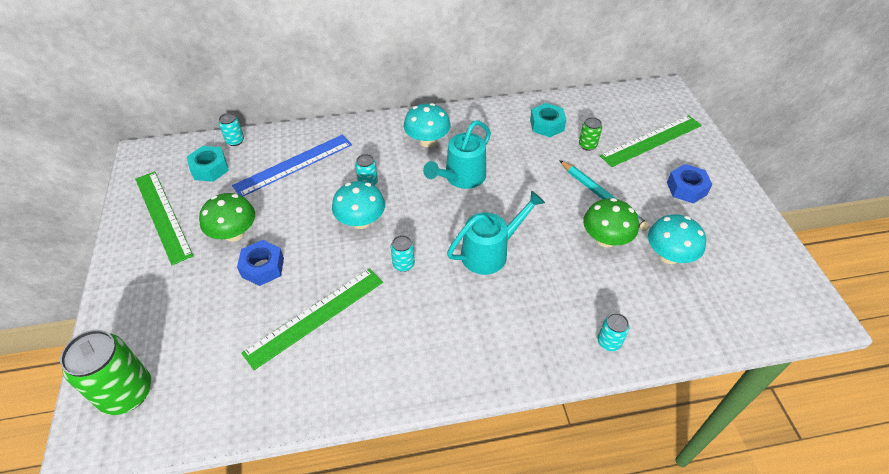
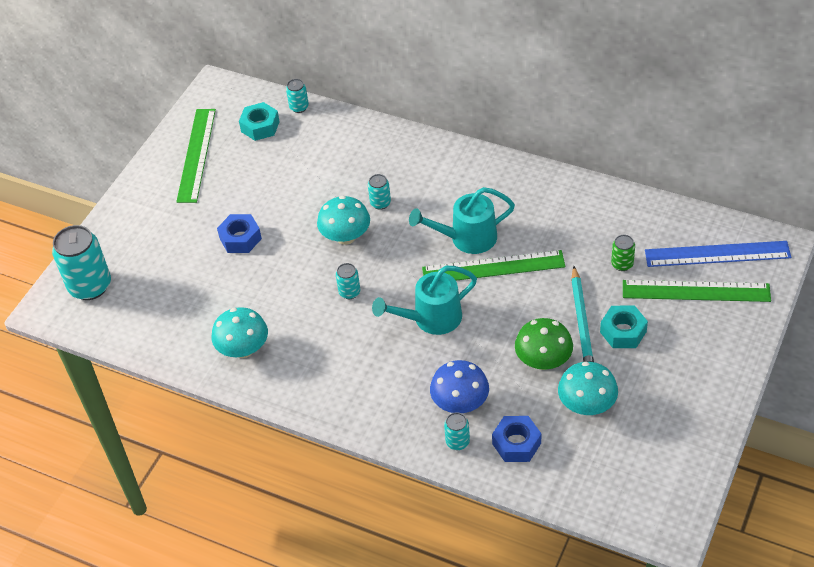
camera: 40 degrees right, 0 degrees up
green can [60,330,152,415] -> turquoise can [52,225,111,300]
green mushroom [199,193,255,242] -> none
blue ruler [232,135,352,196] -> blue ruler moved to [645,241,791,267]
green ruler [241,268,383,370] -> green ruler moved to [422,250,565,281]
turquoise mushroom [404,103,451,147] -> turquoise mushroom moved to [212,307,268,358]
turquoise watering can [447,190,545,275] -> turquoise watering can turned 150 degrees clockwise [372,266,477,335]
turquoise nut [530,103,566,137] -> turquoise nut moved to [600,305,648,348]
blue nut [667,164,712,203] -> blue nut moved to [492,416,541,462]
none -> blue mushroom [430,360,489,413]

